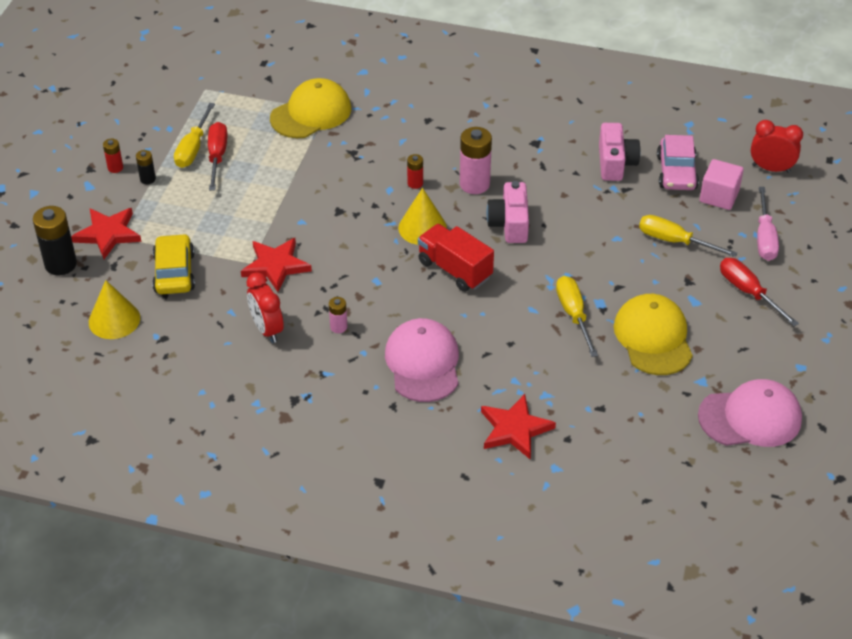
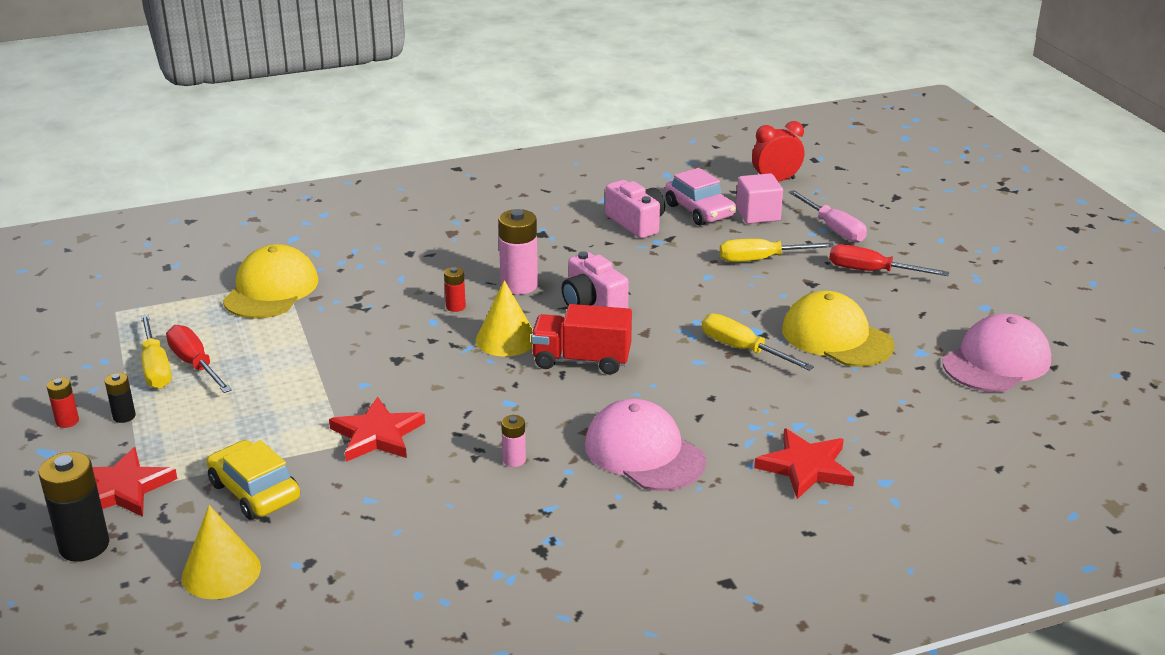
camera: 35 degrees left, 15 degrees down
red clock [247,272,284,343] -> none

